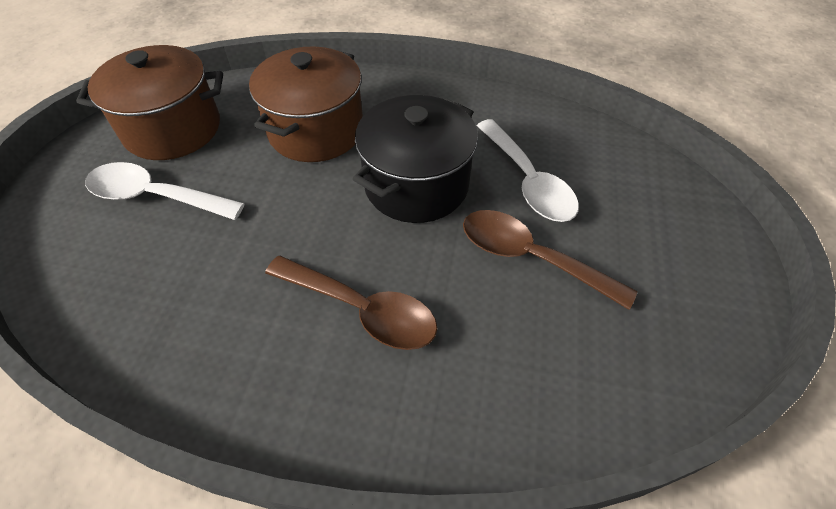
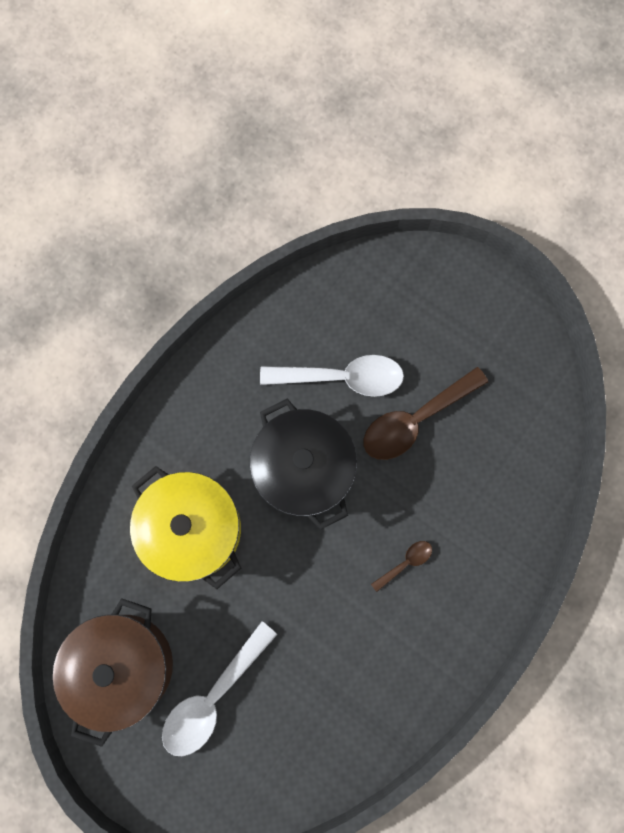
camera: 65 degrees left, 25 degrees up
brown pot [249,46,363,162] -> yellow pot [130,466,241,589]
brown spoon [265,256,437,350] -> brown spoon [371,541,432,592], size x0.48

